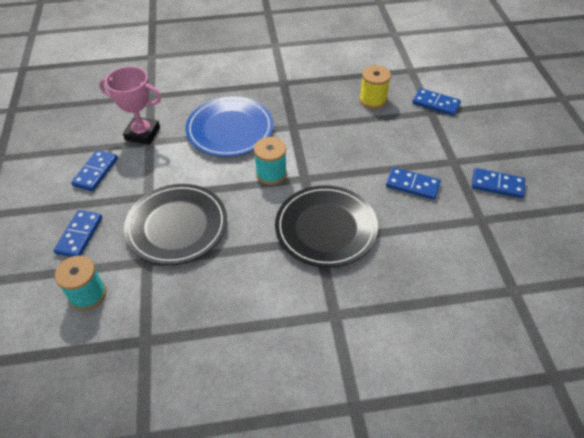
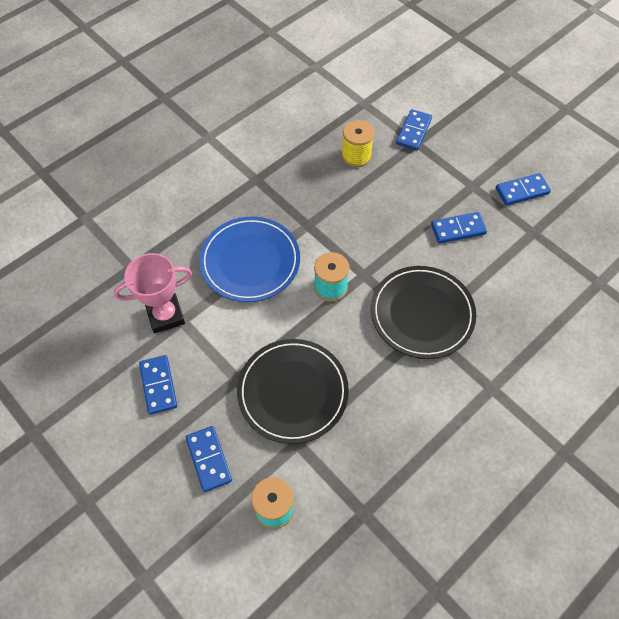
camera: 35 degrees left, 10 degrees up
blue domino [412,88,461,116] -> blue domino turned 60 degrees counterclockwise [396,109,432,150]

